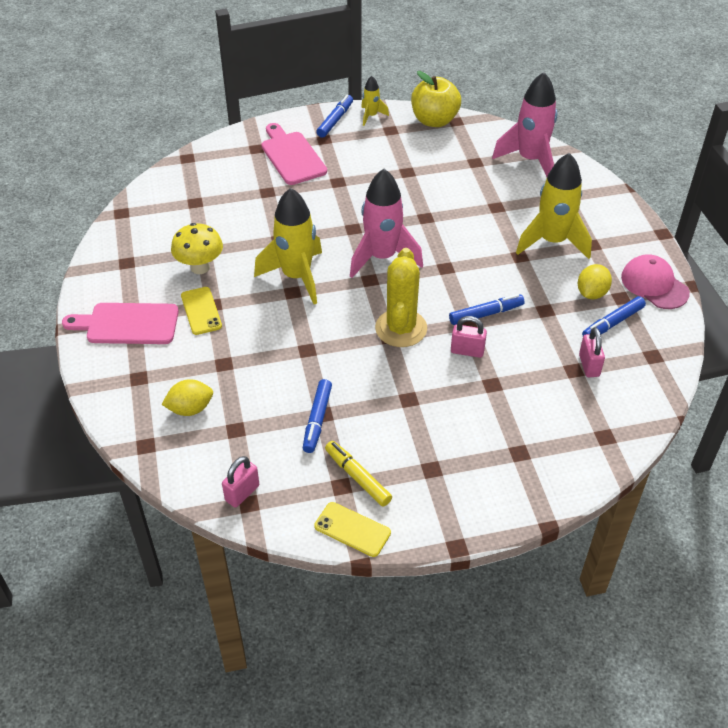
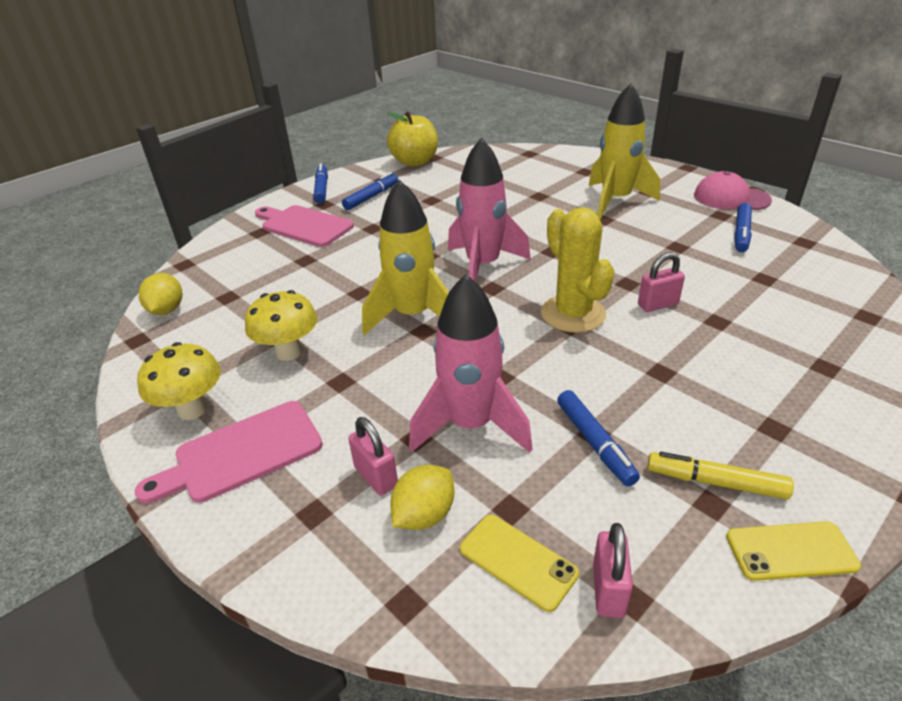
camera: 30 degrees left, 10 degrees down
yellow phone [181,287,222,335] -> yellow phone moved to [460,515,579,612]
yellow rocket [361,76,389,126] -> none
blue marker [449,294,525,325] -> blue marker moved to [342,172,398,210]
pink rocket [492,72,557,177] -> pink rocket moved to [409,274,533,453]
yellow lemon [578,264,612,299] -> yellow lemon moved to [138,273,182,315]
pink padlock [579,327,605,377] -> pink padlock moved to [348,417,398,495]
none -> yellow mushroom [137,342,221,420]

